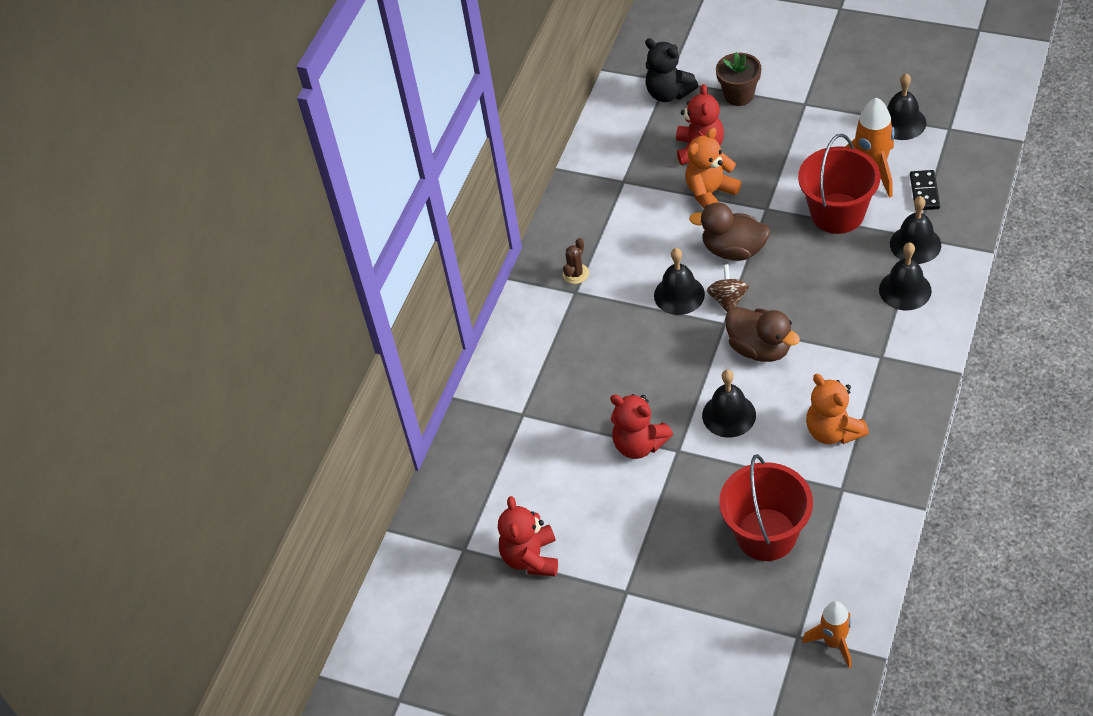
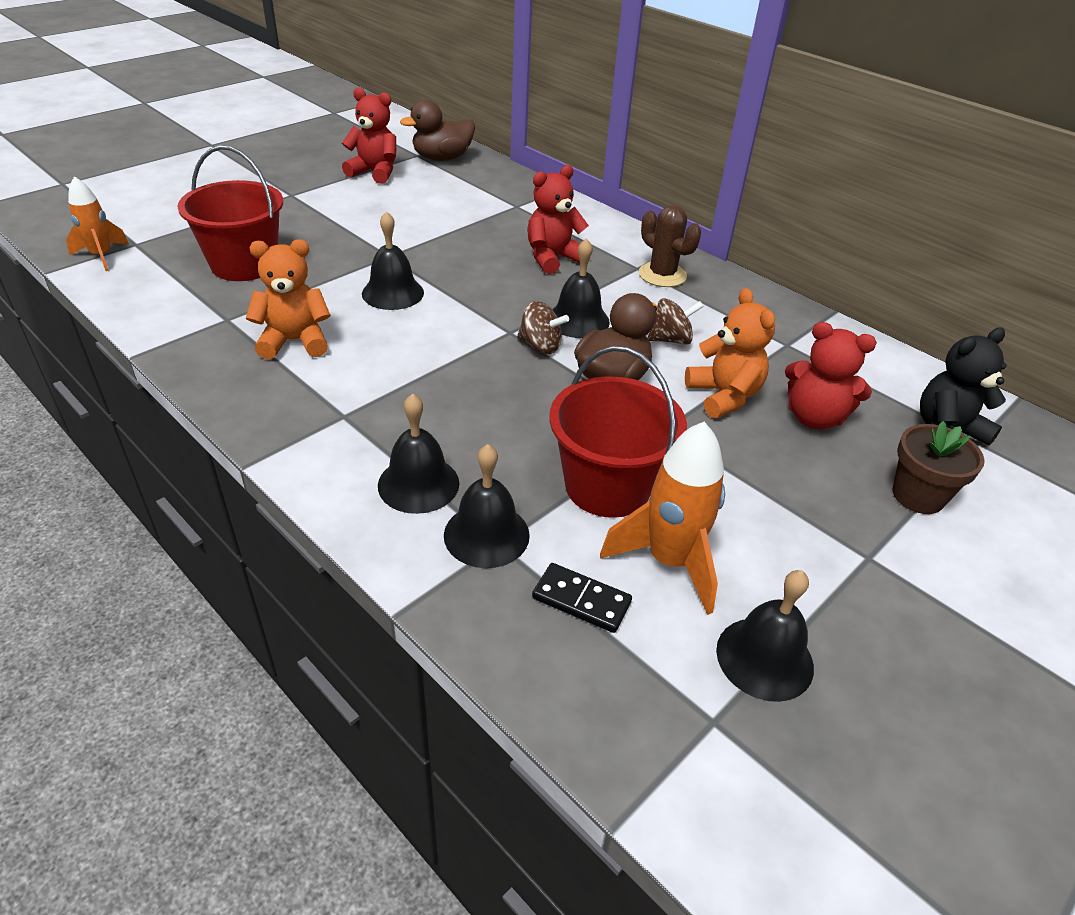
camera: 105 degrees right, 10 degrees down
brown cactus [563,238,589,284] -> brown cactus [639,205,702,287], size x1.58
red teddy bear [610,394,673,459] -> red teddy bear moved to [527,165,589,274]
brown duck [725,307,800,362] -> brown duck moved to [400,99,475,161]
none -> brown spinning top [647,298,704,345]

